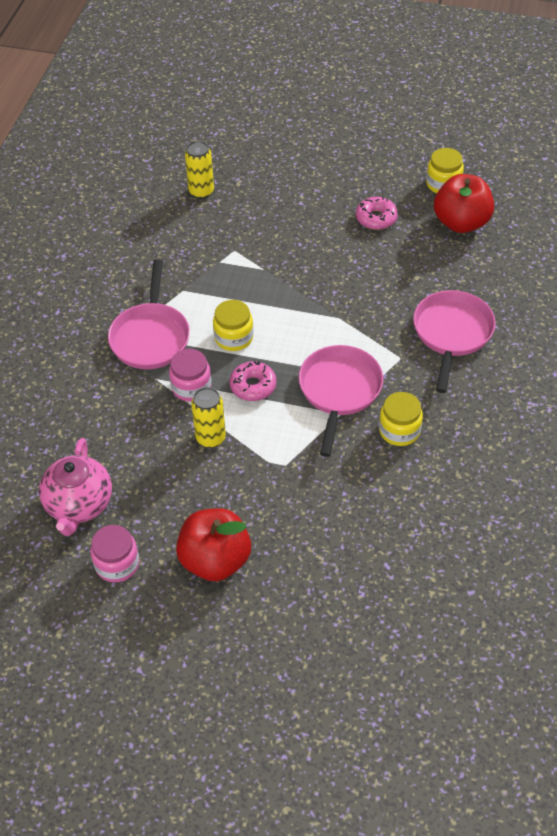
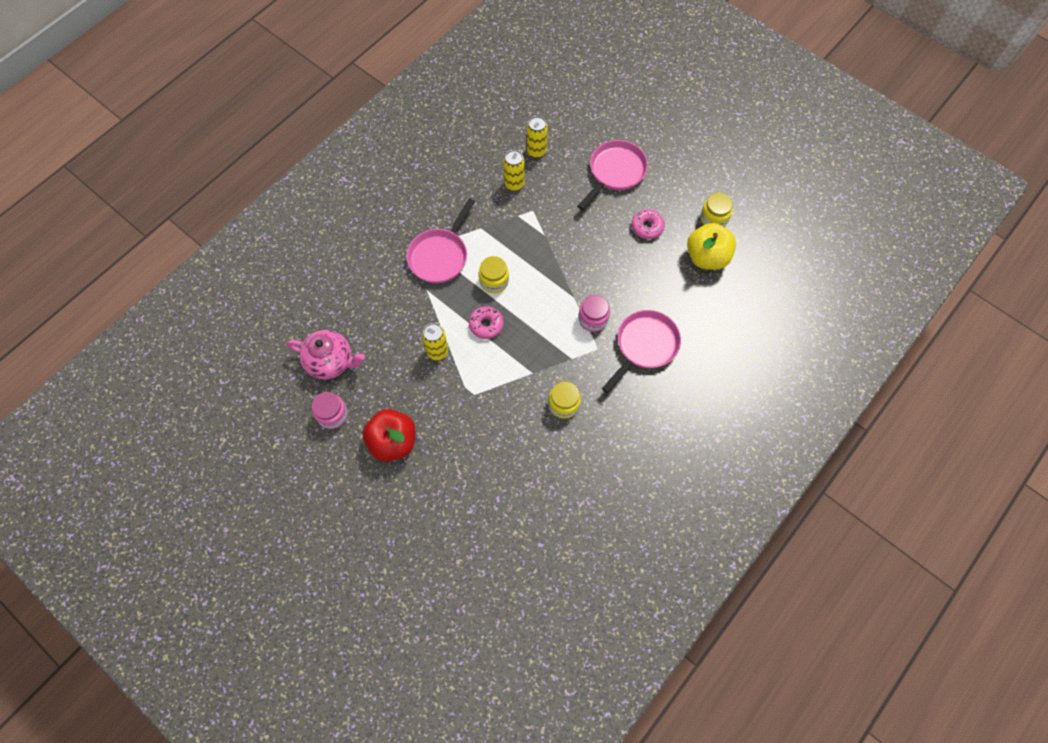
camera: 25 degrees right, 15 degrees up
pink teapot [39,438,112,536] -> pink teapot turned 105 degrees counterclockwise [287,330,365,379]
pink jar [169,349,212,402] -> pink jar moved to [579,295,610,332]
pink pan [299,345,384,457] -> pink pan moved to [577,140,648,210]
red apple [434,174,494,233] -> yellow apple [687,223,736,270]
none -> yellow can [504,150,525,191]

